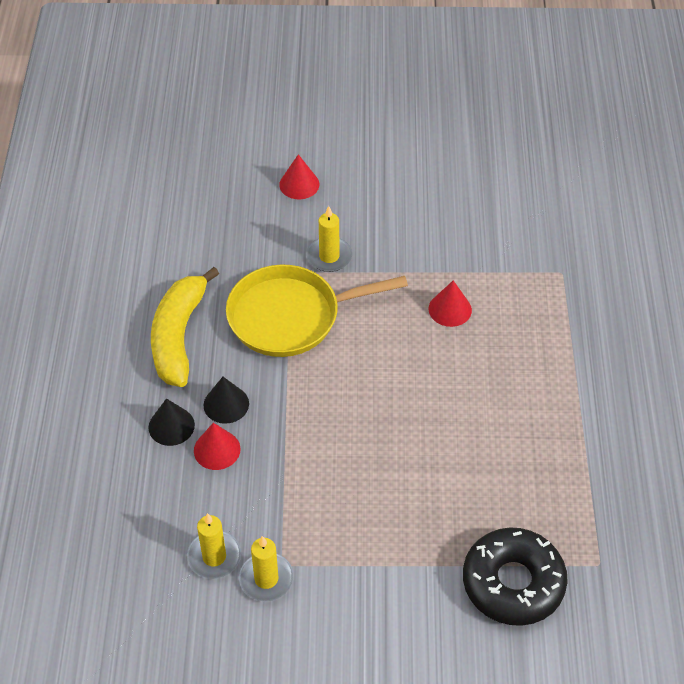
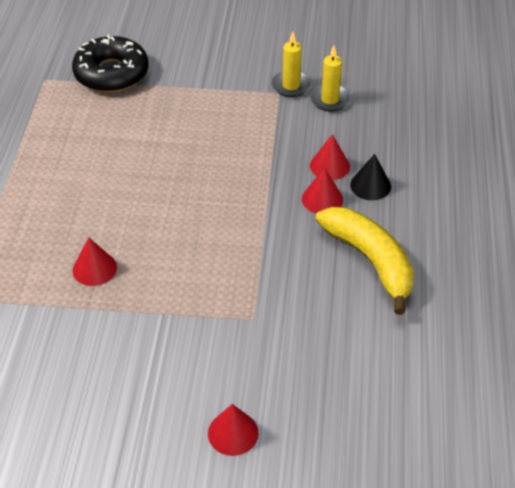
camera: 175 degrees left, 5 degrees down
yellow banana [151,267,219,387] -> yellow banana turned 45 degrees counterclockwise [315,207,414,315]
black cone [204,377,249,424] -> red cone [302,168,343,214]
yellow pan [226,265,408,357] -> none
yellow candle [306,206,352,272] -> none

